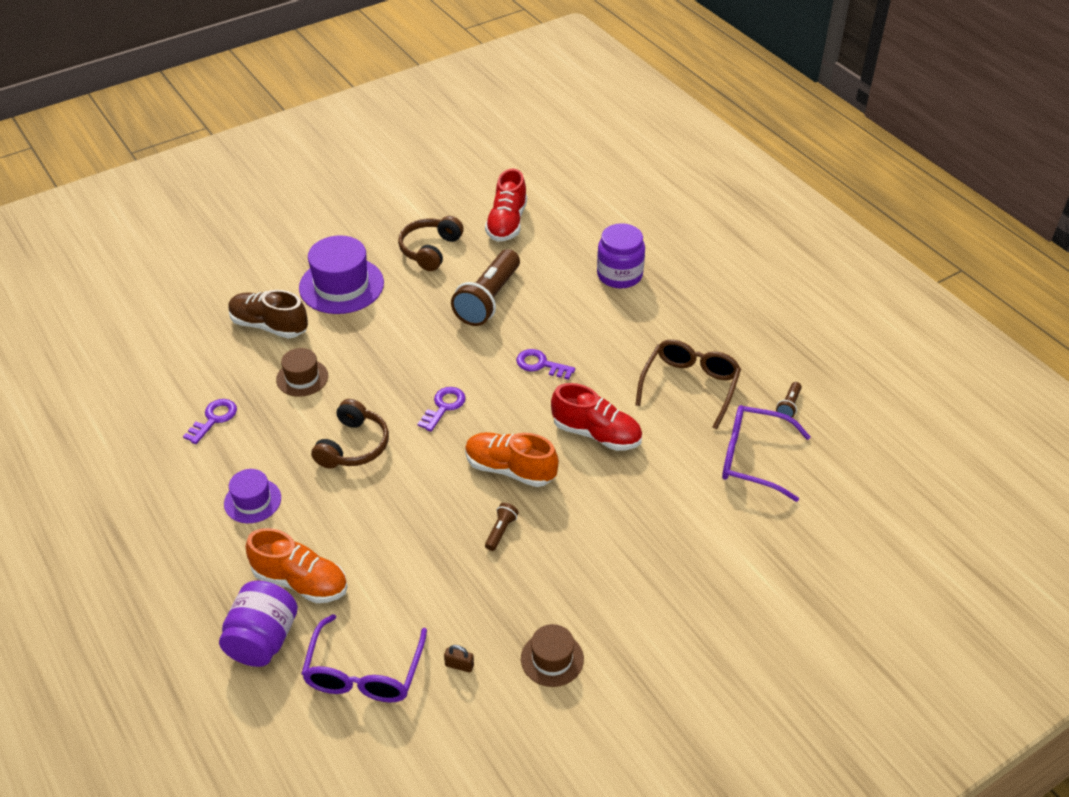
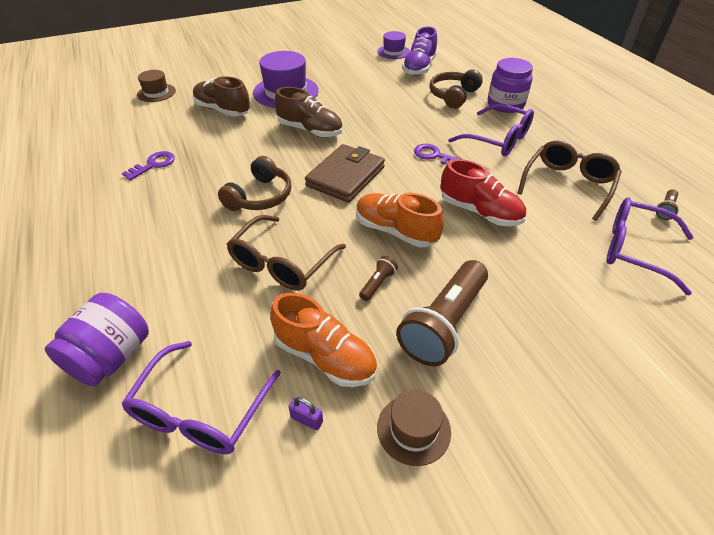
camera: 10 degrees right, 0 degrees up
purple hat [224,469,281,523] -> purple hat moved to [377,31,410,59]
orange shoe [246,528,347,603] -> orange shoe moved to [270,293,377,387]
brown hat [276,348,328,397] -> brown hat moved to [137,70,176,102]
brown headphones [398,216,464,271] -> brown headphones moved to [429,69,483,109]
purple key [417,387,466,432] -> brown wallet [305,144,385,203]
brown padlock [444,645,474,673] -> purple padlock [289,397,323,430]
brown flashlight [451,249,520,326] -> brown flashlight moved to [396,260,488,366]
red shoe [485,169,527,242] -> purple shoe [402,27,437,76]
none -> brown glasses [226,215,346,291]
none -> brown shoe [275,87,343,137]
none -> purple glasses [448,104,534,156]

